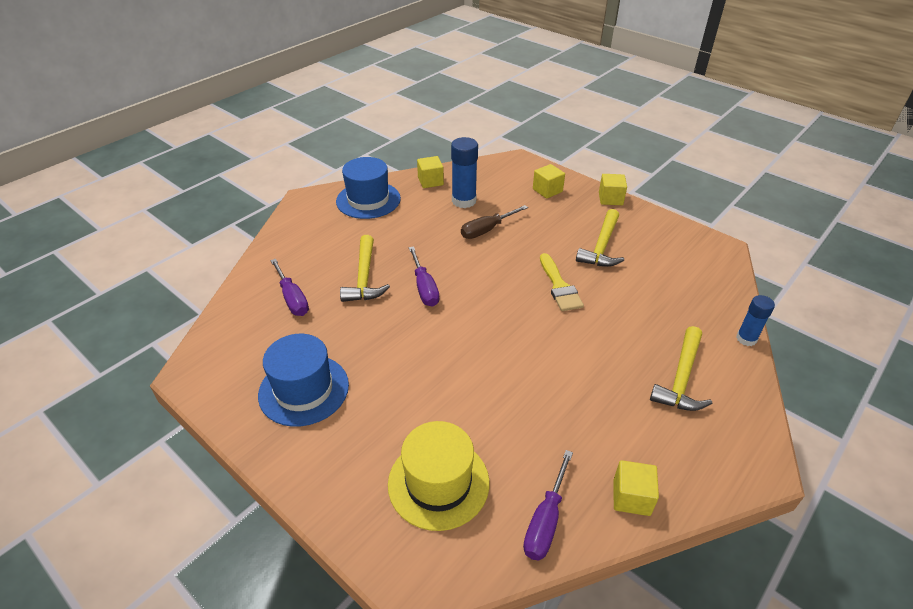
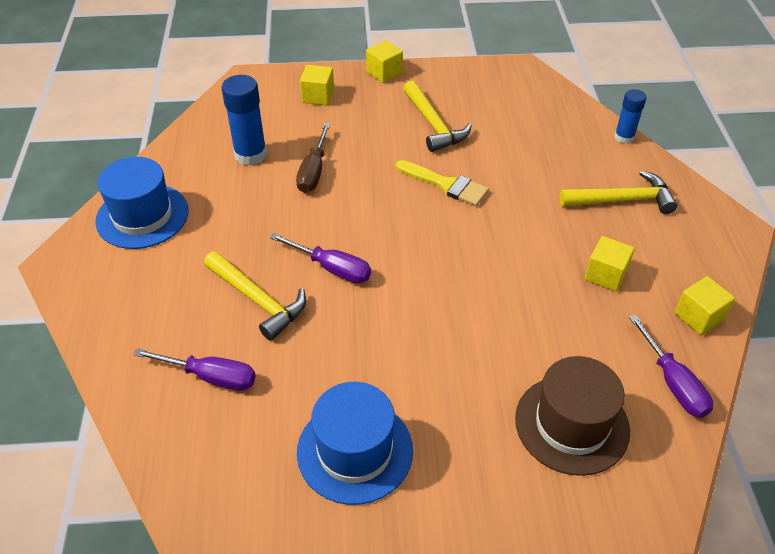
camera: 45 degrees left, 5 degrees up
yellow hat [388,421,489,531] -> brown hat [515,356,630,476]
yellow cube [417,156,444,188] -> yellow cube moved to [585,236,635,291]
yellow hammer [650,326,712,411] -> yellow hammer turned 75 degrees counterclockwise [560,170,677,214]

